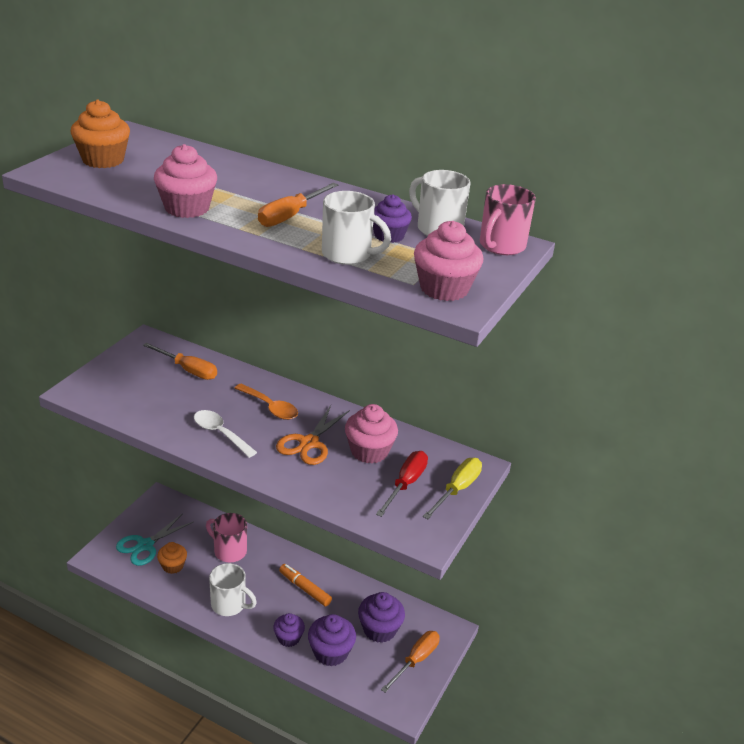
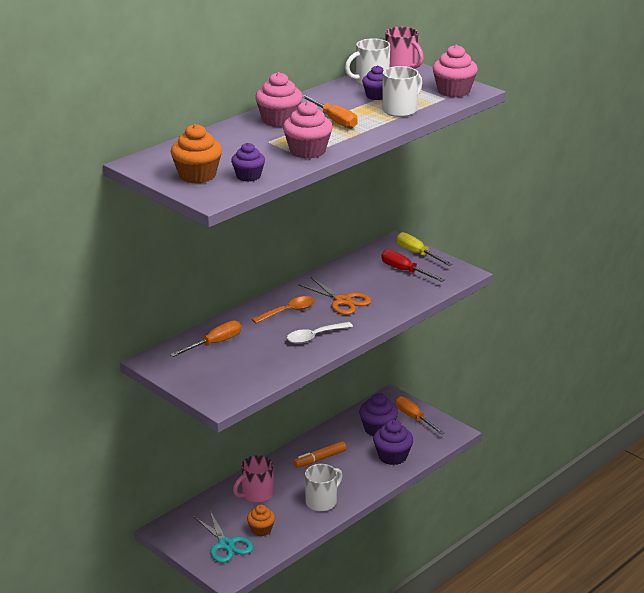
camera: 70 degrees left, 5 degrees down
purple cupcake [273,613,305,647] -> purple cupcake moved to [231,143,265,182]
pink cupcake [345,404,398,463] -> pink cupcake moved to [255,72,303,127]

